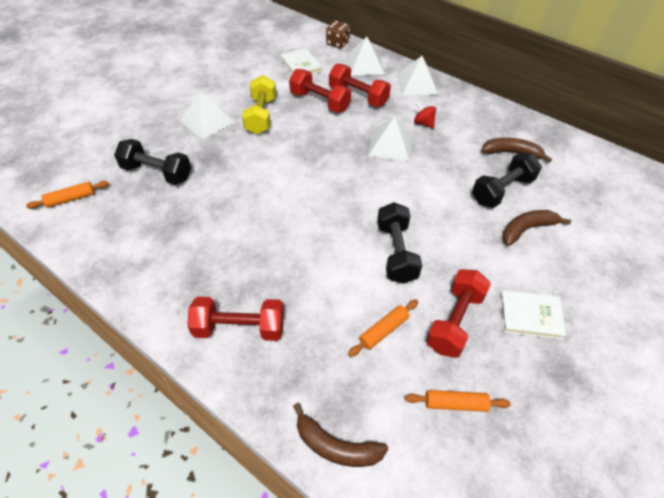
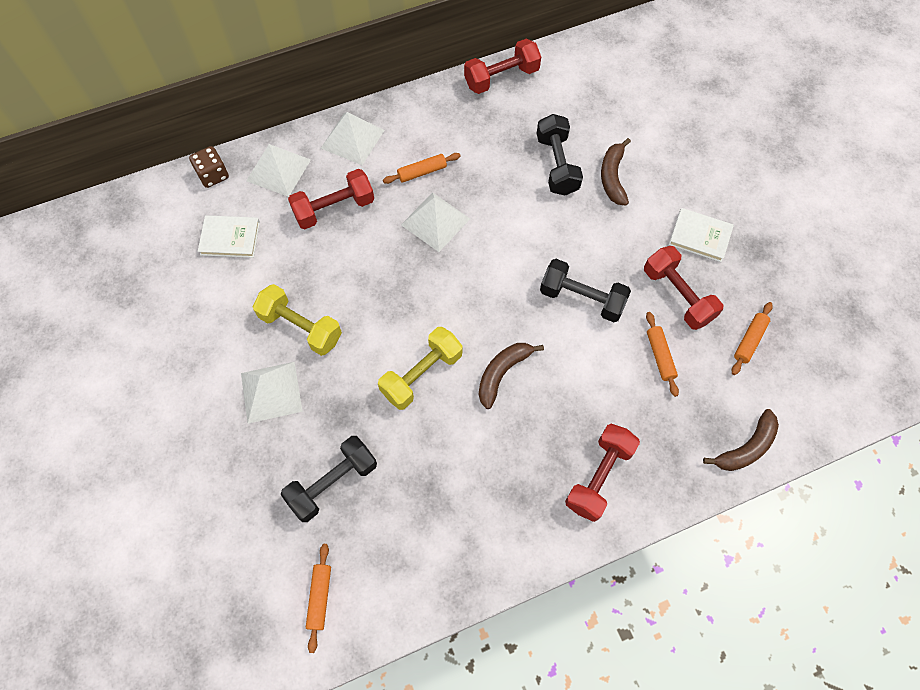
camera: 60 degrees left, 15 degrees up
red dumbbell [289,69,351,113] -> red dumbbell moved to [464,39,541,94]
red spinning top [414,102,436,129] -> orange rolling pin [383,153,461,184]
brown banana [481,138,552,163] -> brown banana moved to [479,343,544,409]
white book [500,290,567,340] -> white book turned 75 degrees clockwise [669,208,734,262]
none -> yellow dumbbell [378,327,463,410]

